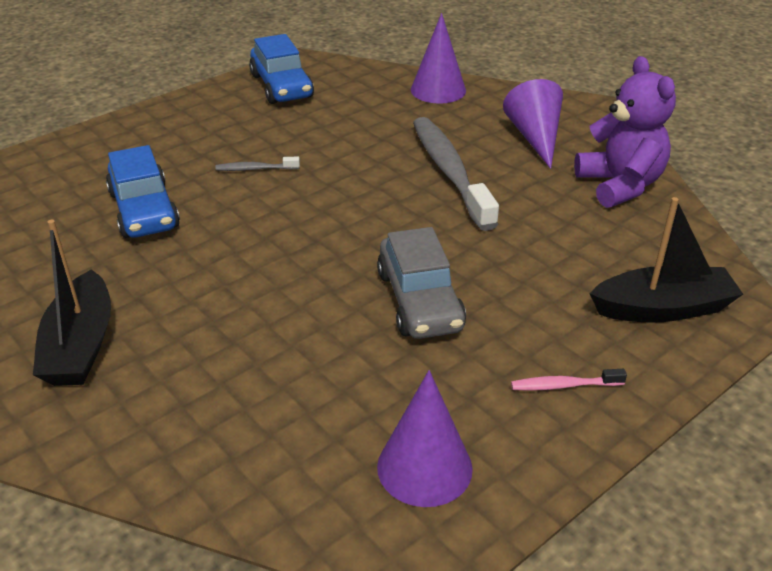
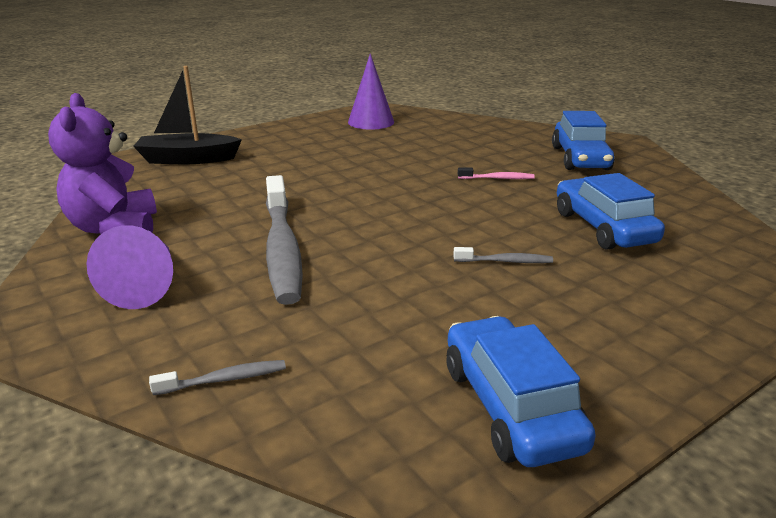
camera: 175 degrees left, 10 degrees down
black boat [33,220,111,386] -> blue car [552,111,615,170]
grey car [377,227,466,339] -> none
purple cone [411,13,466,104] -> grey toothbrush [149,360,286,395]
pink toothbrush [511,369,627,391] -> pink toothbrush moved to [458,168,535,179]

